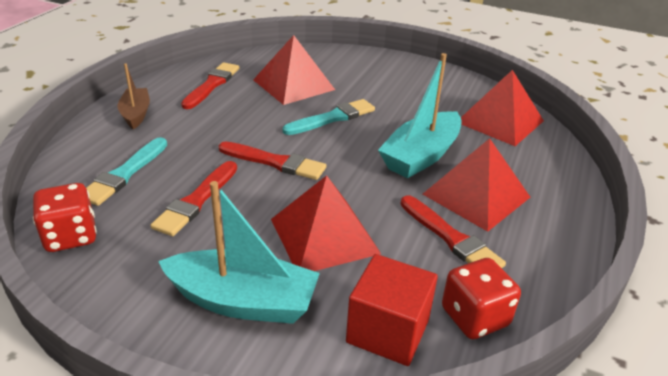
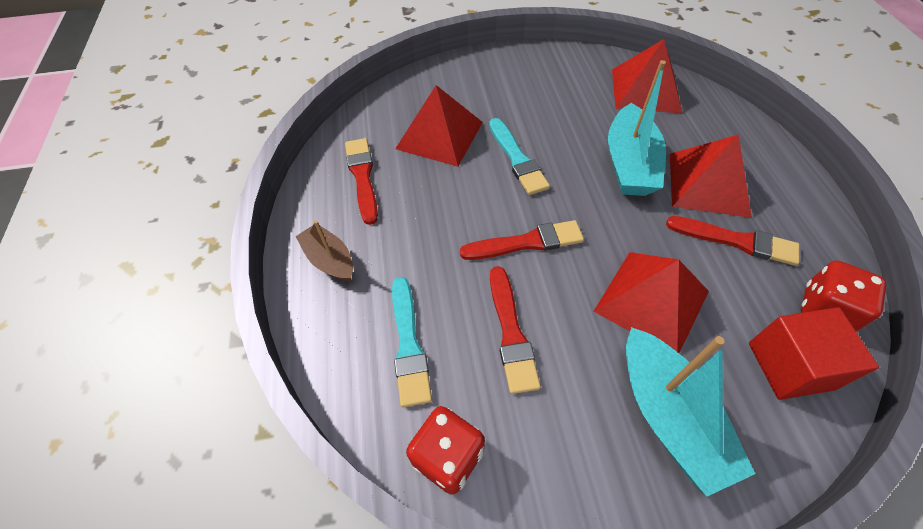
camera: 30 degrees left, 20 degrees up
turquoise boat [158,181,320,324] -> turquoise boat turned 90 degrees clockwise [626,327,755,497]
turquoise brush [283,99,375,135] -> turquoise brush turned 135 degrees clockwise [489,118,550,195]

